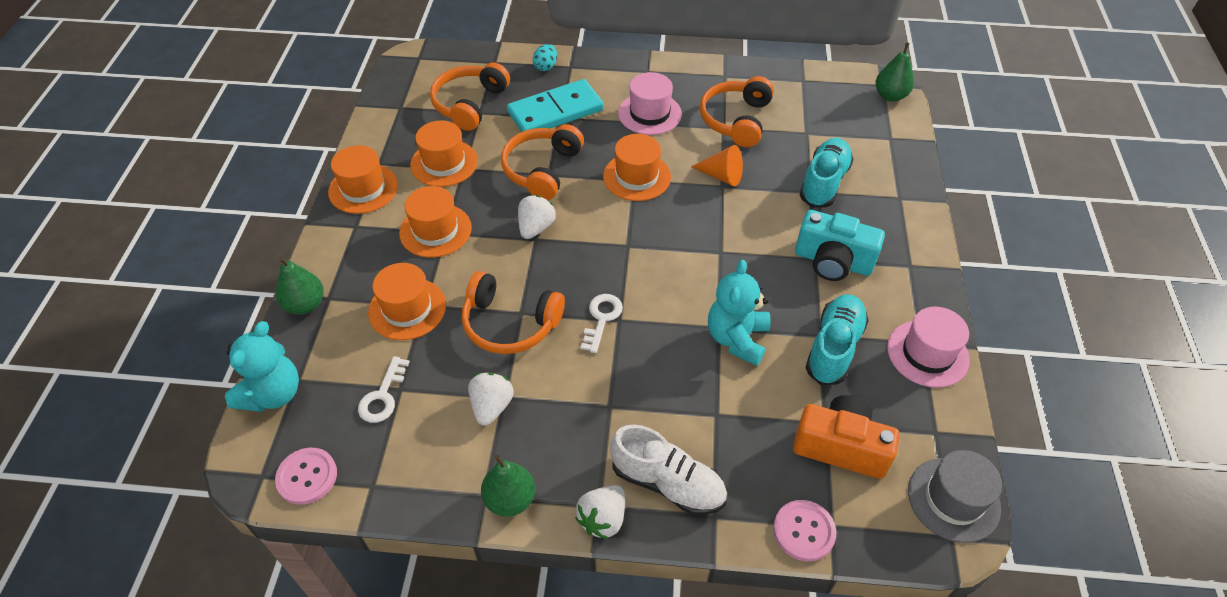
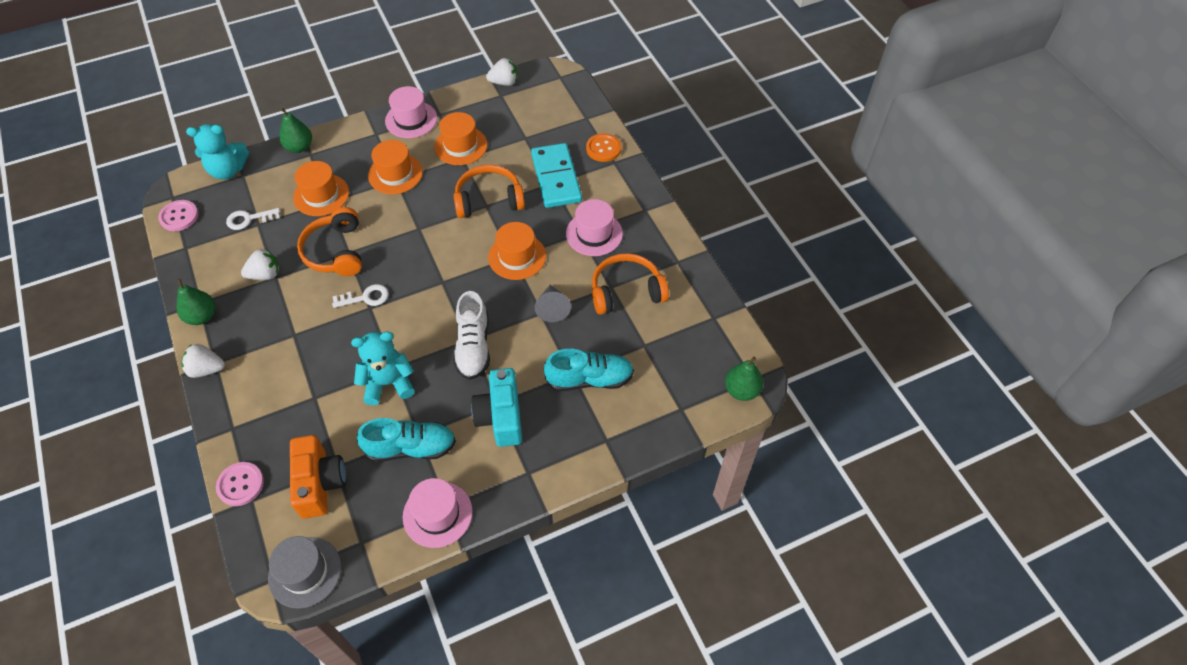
camera: 60 degrees right, 5 degrees up
orange hat [328,145,398,214] -> pink hat [385,86,437,138]
orange headphones [430,62,510,131] -> none
turquoise domino [507,79,604,132] -> turquoise domino turned 45 degrees clockwise [531,143,582,208]
white strawberry [518,195,556,239] -> white strawberry moved to [486,58,517,86]
turquoise egg [533,44,557,71] -> orange button [586,133,621,162]
white shoe [610,425,727,515] -> white shoe moved to [453,291,490,380]
orange cone [691,145,743,186] -> grey cone [535,285,571,322]

